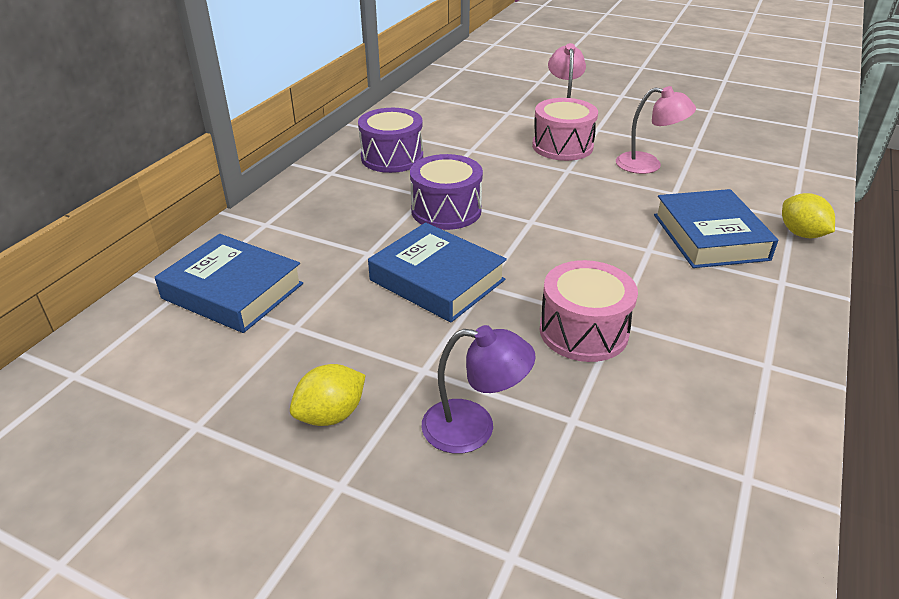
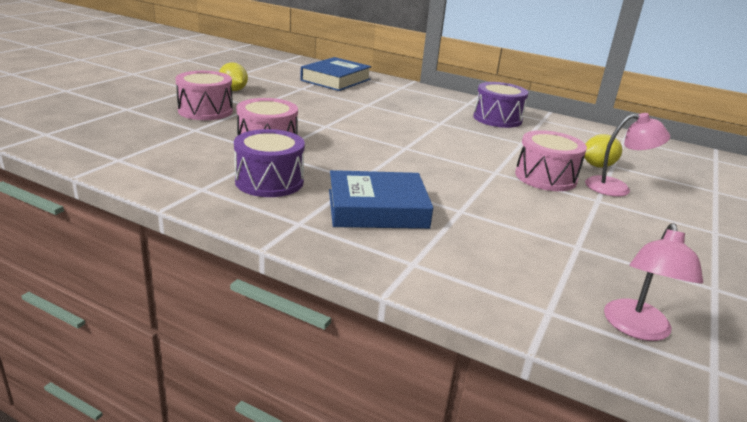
camera: 90 degrees right, 10 degrees down
blue book [368,222,507,323] -> none
purple drum [410,154,483,230] -> purple drum moved to [234,129,305,197]
purple lamp [422,325,536,454] -> pink drum [175,71,233,120]
pink lamp [616,86,696,174] -> pink lamp moved to [604,223,703,341]
yellow lemon [782,193,835,238] -> yellow lemon moved to [584,134,622,167]

